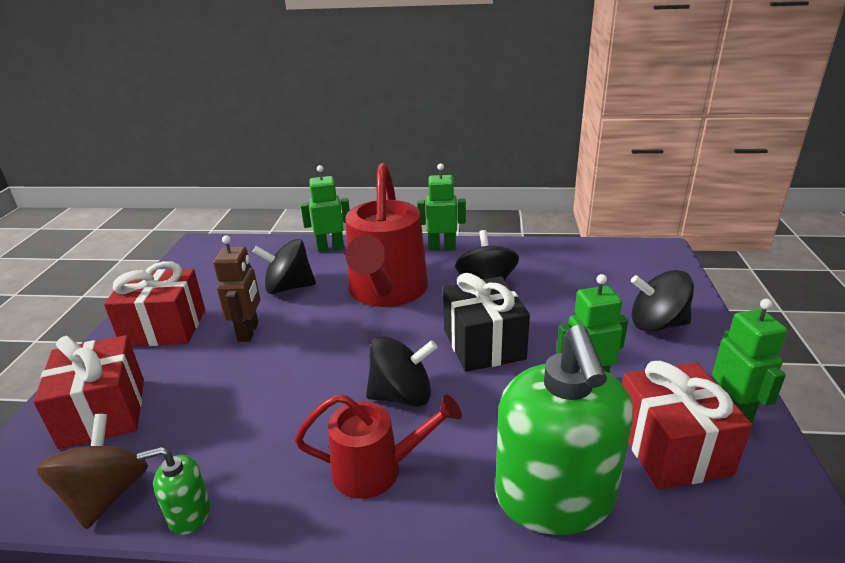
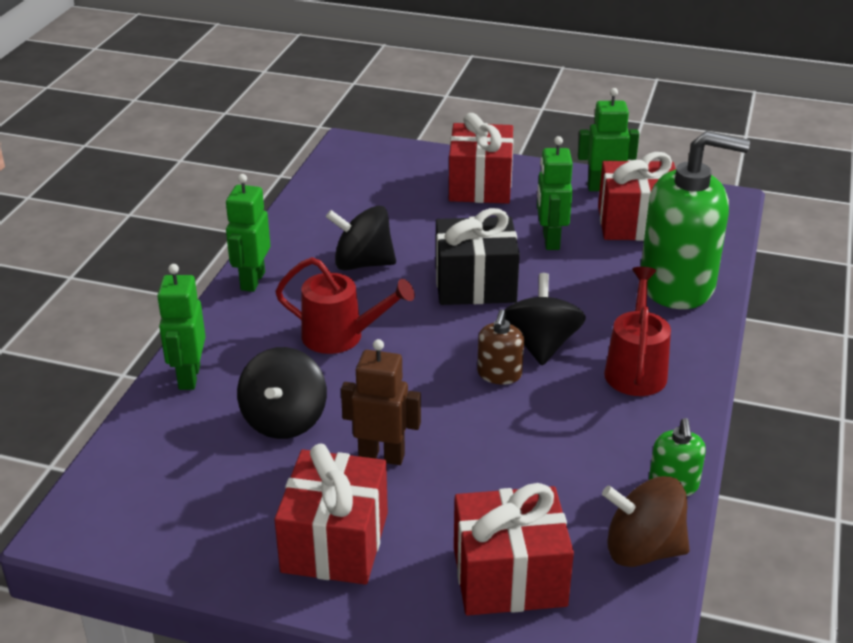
camera: 80 degrees left, 5 degrees up
red watering can [345,163,428,307] -> red watering can [275,257,415,354], size x0.57
black spinning top [631,270,694,332] -> red gift [449,113,514,204]
none -> brown soap dispenser [477,309,524,385]

